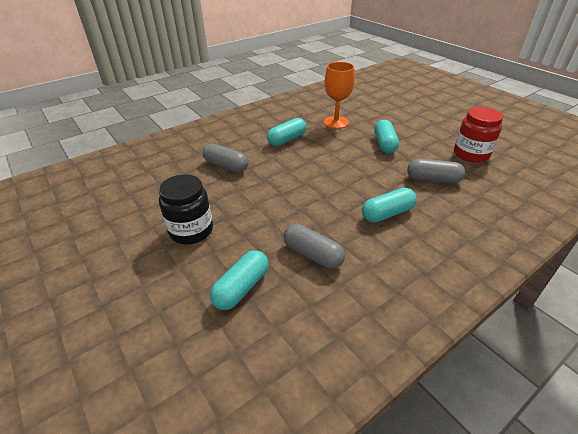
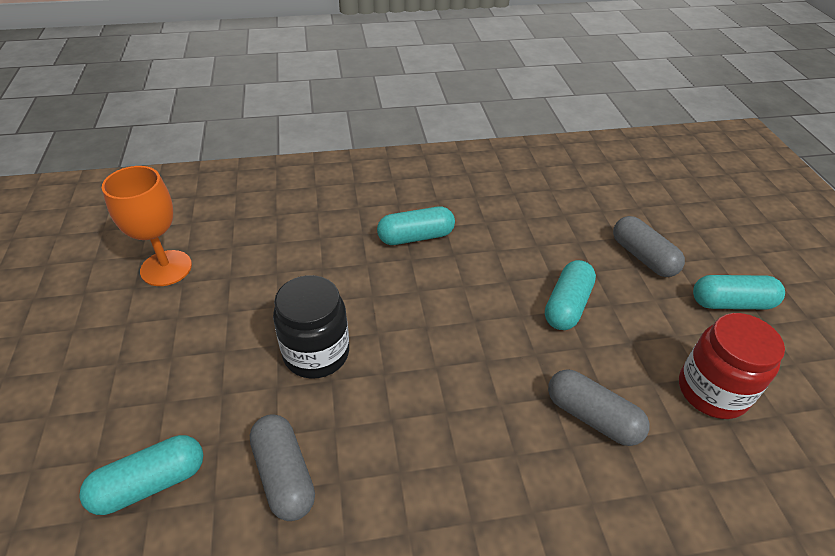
camera: 25 degrees right, 5 degrees up
black jar [159,174,213,244] -> black jar moved to [273,275,349,379]
grey capsule [203,144,248,173] -> grey capsule moved to [613,216,685,277]
orange goblet [324,62,355,129] -> orange goblet moved to [102,166,192,286]
turquoise capsule [362,188,417,223] -> turquoise capsule moved to [693,275,785,309]

